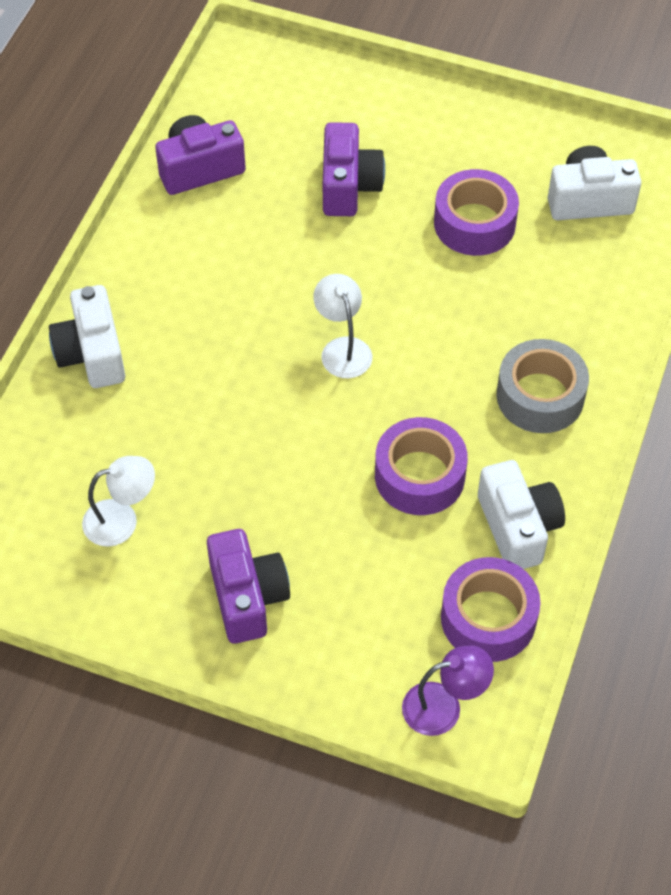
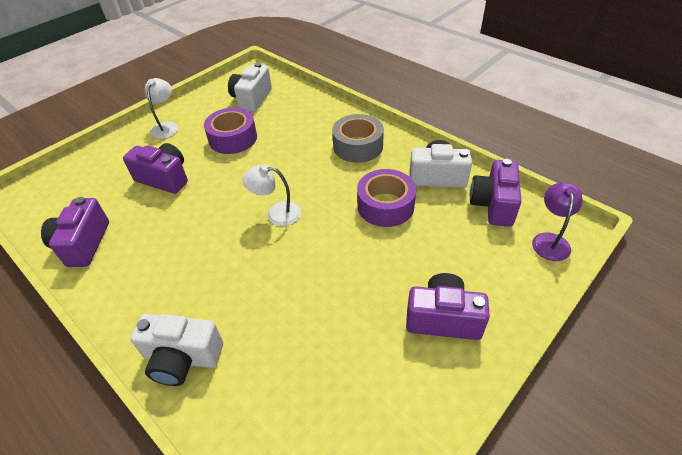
camera: 65 degrees left, 10 degrees down
white lamp [82,456,155,547] -> white lamp moved to [145,78,178,139]
purple tape [441,557,540,662] -> purple camera [470,159,522,227]

